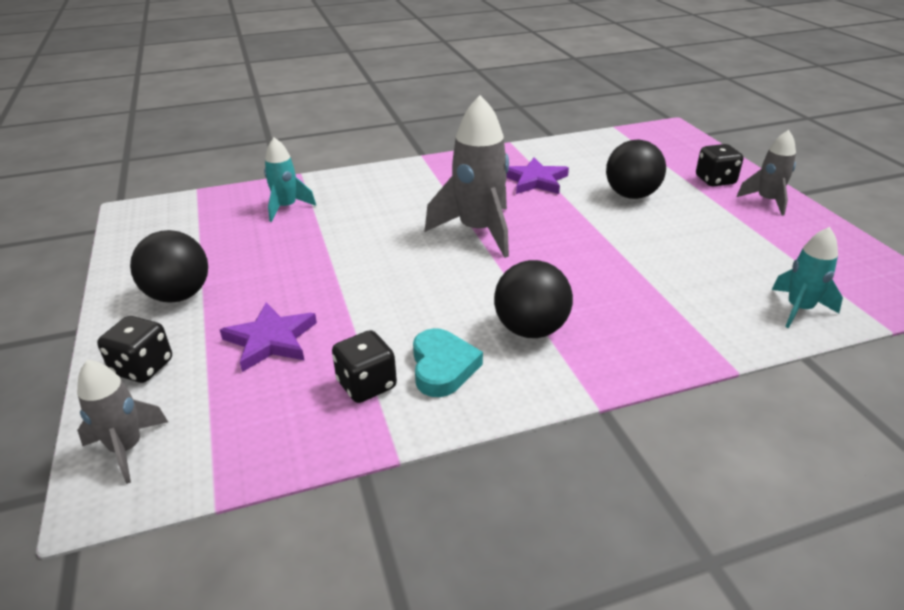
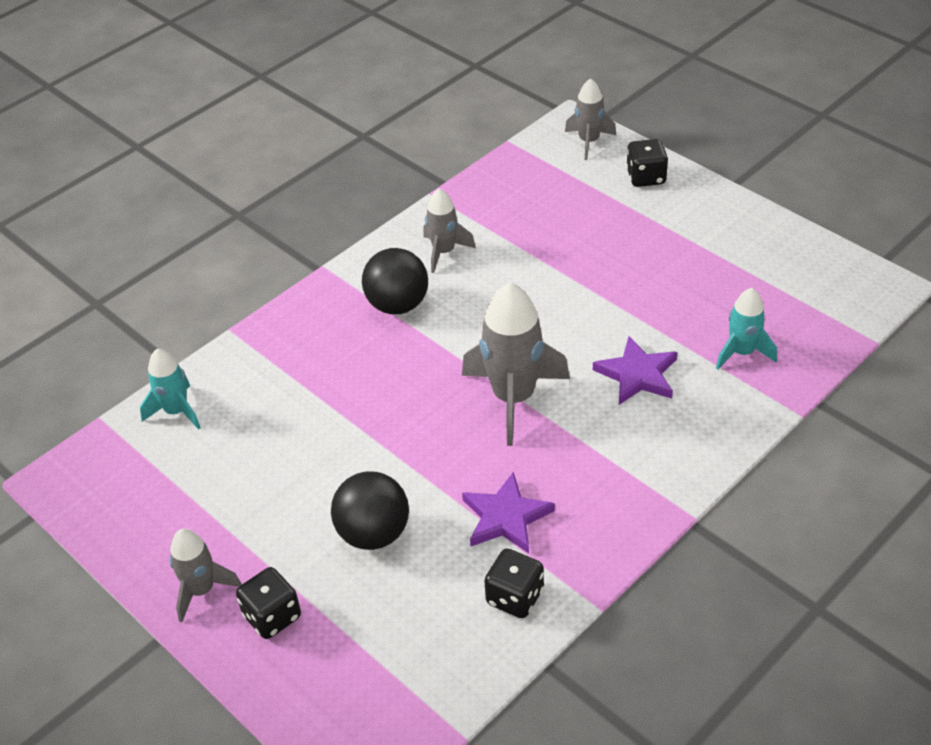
camera: 155 degrees right, 10 degrees up
black ball [130,230,208,303] -> none
purple star [220,302,317,372] -> purple star moved to [593,336,677,405]
black dice [332,330,397,403] -> black dice moved to [484,549,544,618]
turquoise heart [413,328,483,397] -> grey rocket [423,188,476,273]

